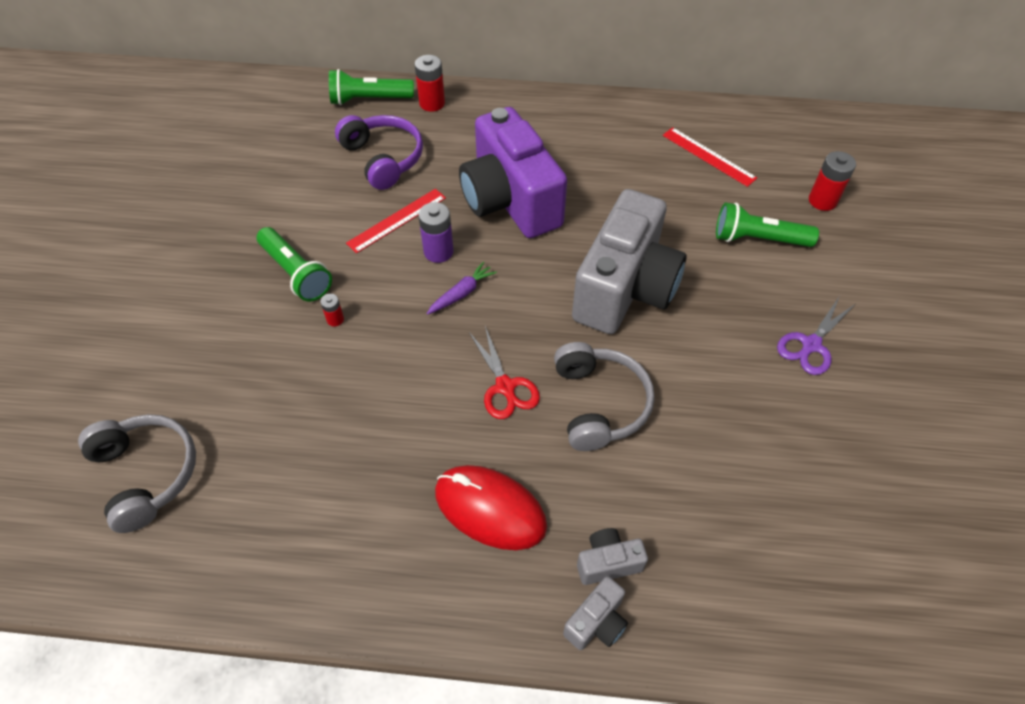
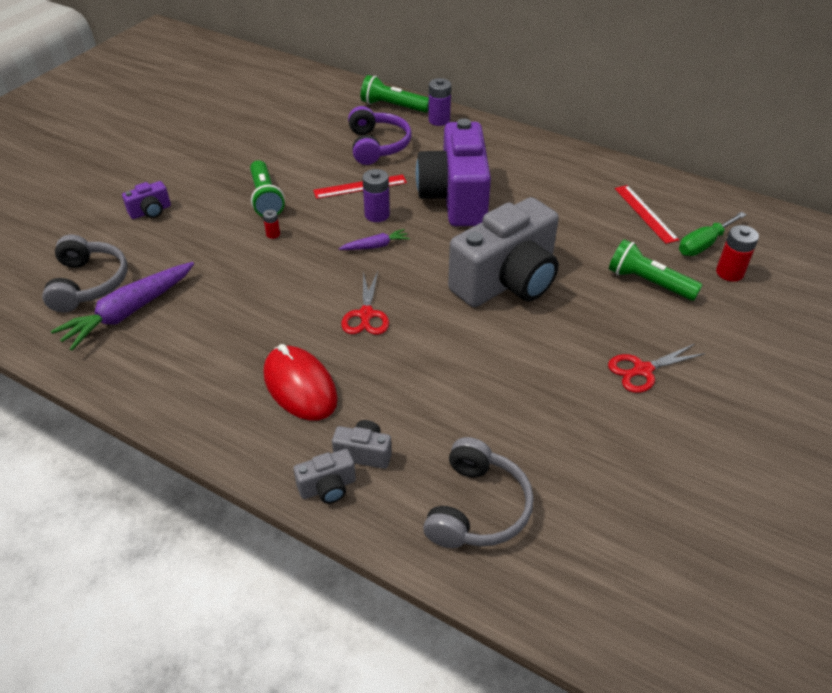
camera: 25 degrees right, 10 degrees down
red battery [415,55,445,112] -> purple battery [428,78,451,126]
grey headphones [554,342,655,451] -> grey headphones moved to [423,437,534,548]
purple scissors [777,297,855,375] -> red scissors [608,344,706,393]
none -> purple carrot [51,262,194,351]
none -> purple camera [122,181,171,219]
none -> green screwdriver [679,212,747,256]

